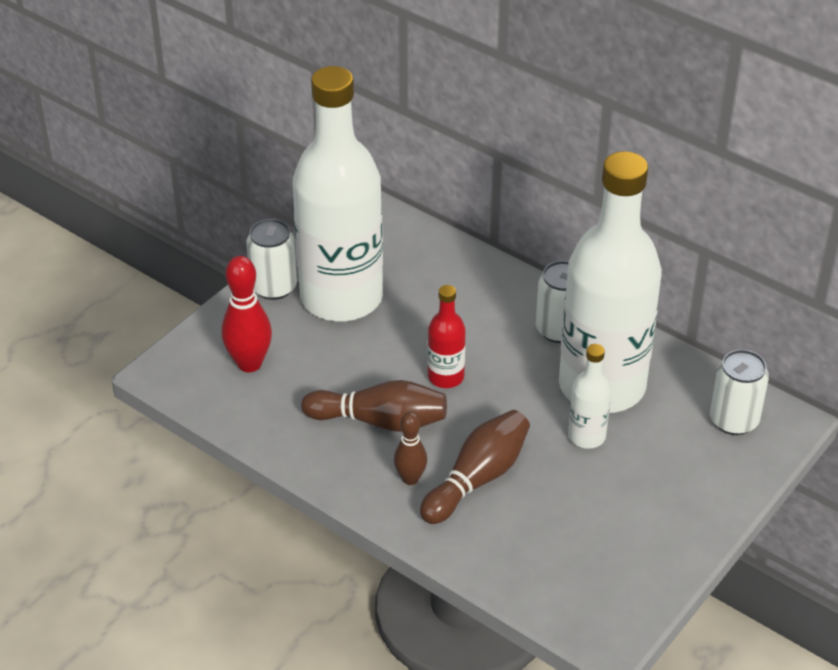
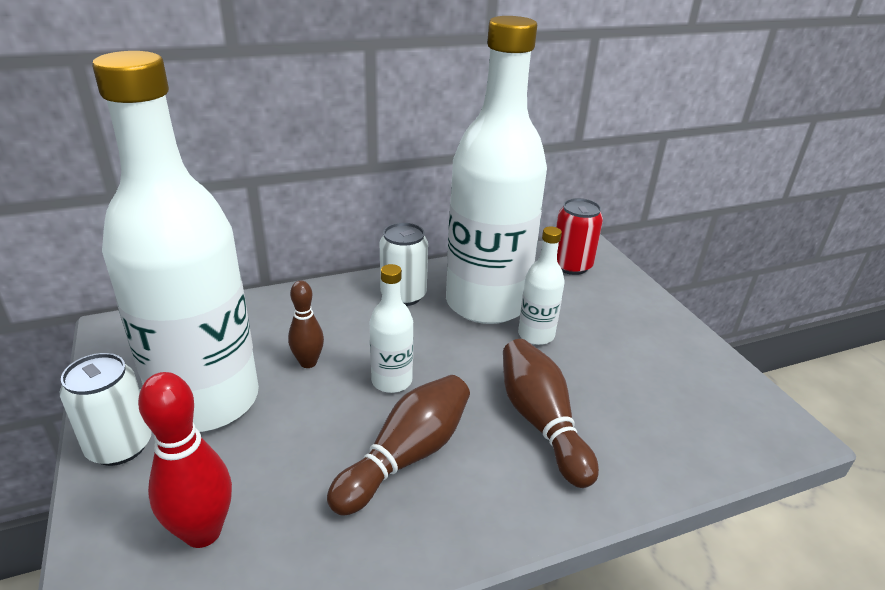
camera: 60 degrees left, 10 degrees down
brown bowling pin [394,412,427,485] -> brown bowling pin moved to [288,280,324,368]
red bottle [427,285,466,388] -> white bottle [370,264,413,393]
white can [710,349,769,435] -> red can [556,198,603,275]

